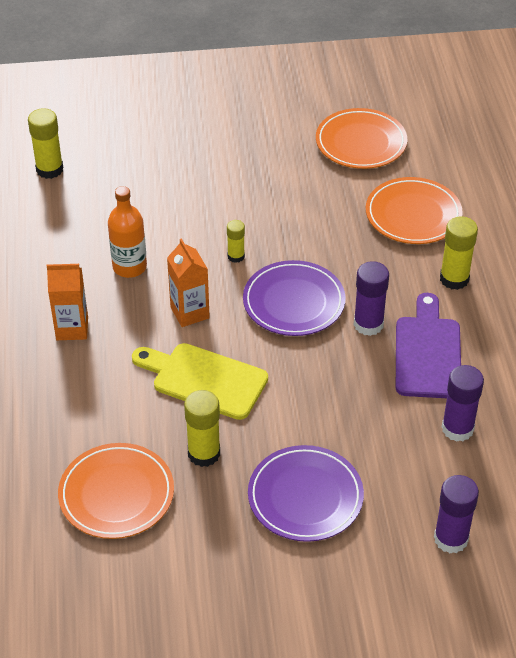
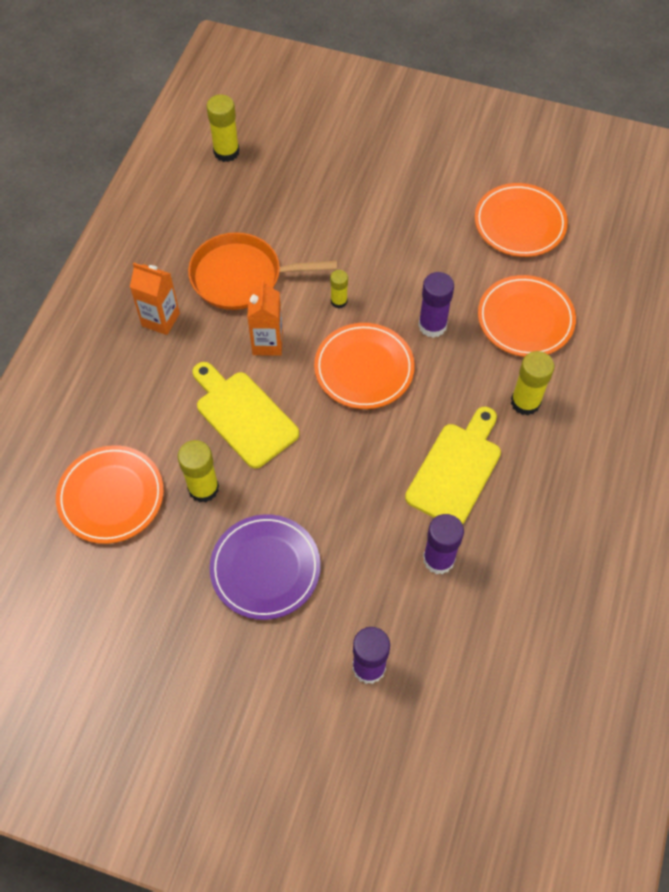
camera: 25 degrees right, 15 degrees up
orange bottle [108,186,147,278] -> orange pan [188,232,337,310]
purple plate [243,260,346,336] -> orange plate [314,323,415,409]
purple glue stick [354,261,389,336] -> purple glue stick moved to [418,272,454,338]
purple cutting board [396,293,461,398] -> yellow cutting board [405,407,501,524]

